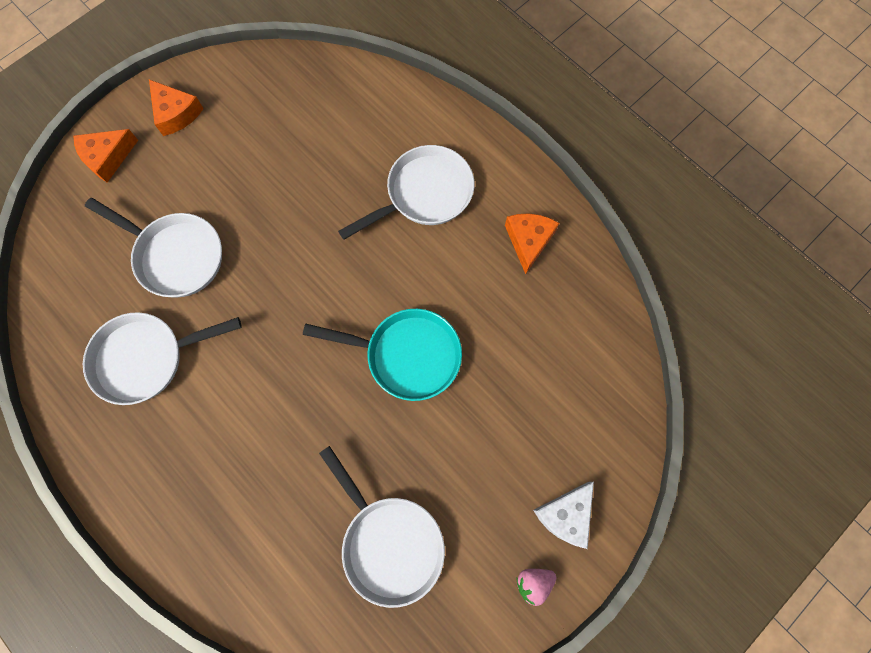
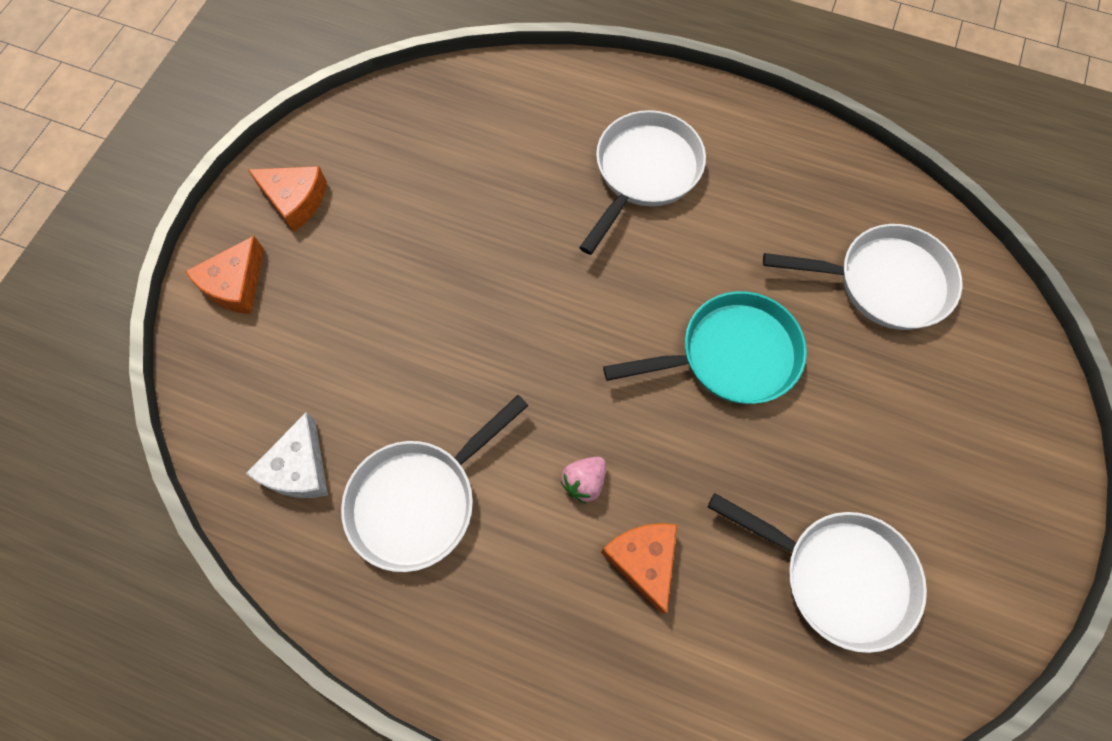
camera: 25 degrees left, 5 degrees down
white pan [85,198,222,297] -> white pan moved to [763,224,962,330]
orange cheese [505,213,559,274] -> orange cheese moved to [601,523,677,615]
pink strawberry [516,569,557,606] -> pink strawberry moved to [561,456,606,504]
white cheese [533,482,594,549] -> white cheese moved to [246,412,328,498]

